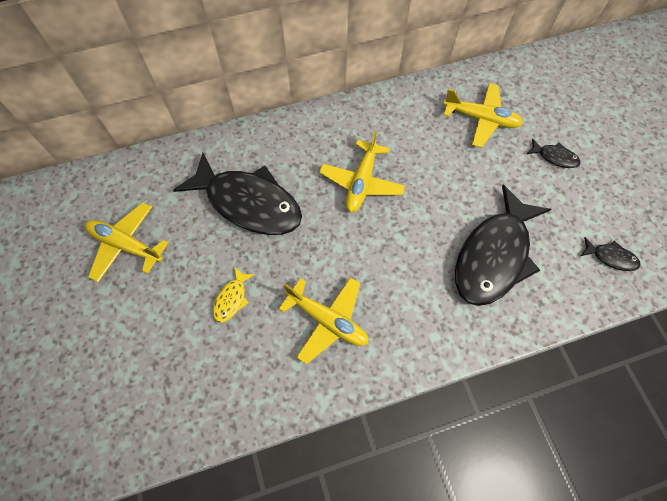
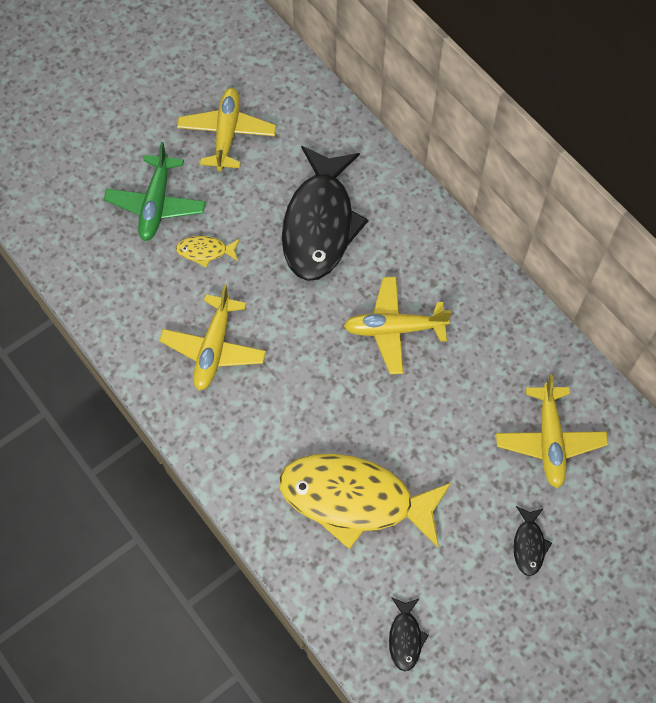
camera: 70 degrees right, 0 degrees up
black fish [455,185,551,306] -> yellow fish [279,454,451,549]
none -> green plane [104,142,206,241]

